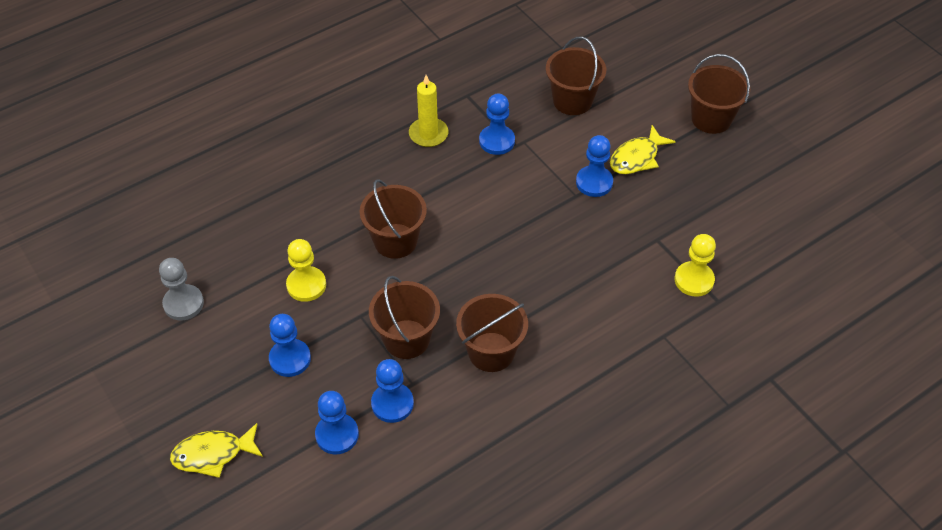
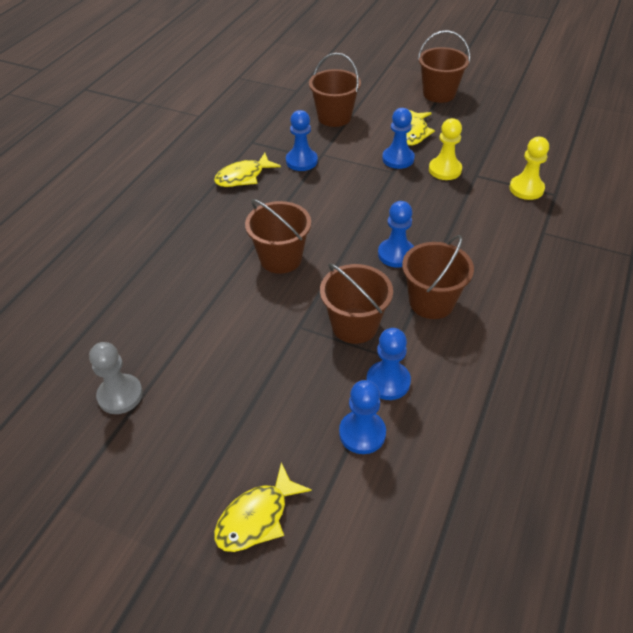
camera: 30 degrees left, 5 degrees down
blue pawn [269,314,311,377] -> blue pawn moved to [378,201,414,268]
yellow pawn [286,239,326,302] -> yellow pawn moved to [429,118,462,180]
yellow candle [409,75,448,147] -> yellow fish [214,153,281,187]

